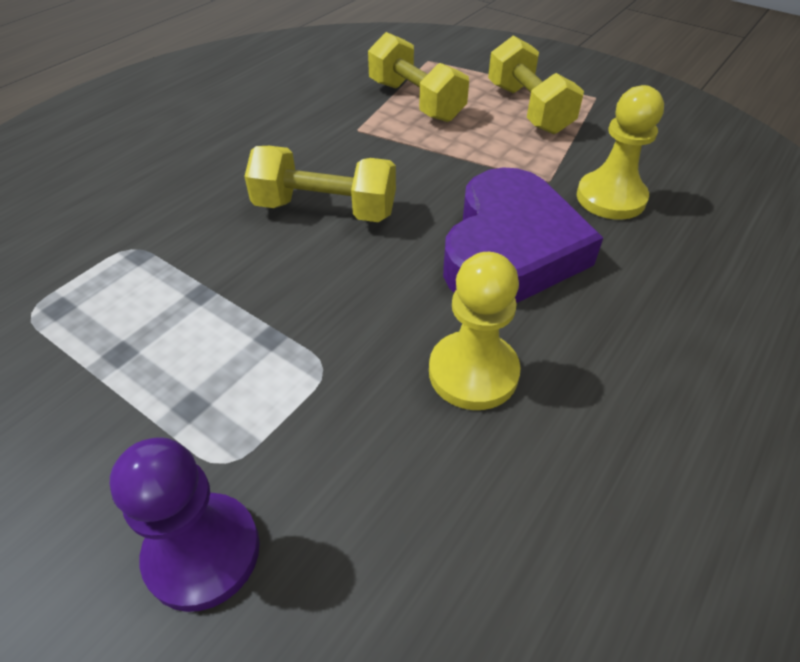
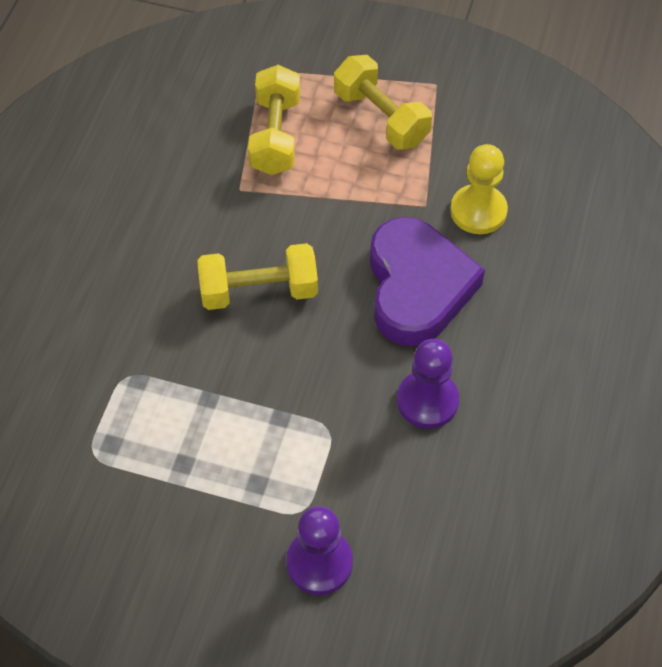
camera: 20 degrees left, 10 degrees up
yellow dumbbell [368,32,469,122] -> yellow dumbbell turned 60 degrees clockwise [248,65,300,175]
yellow pawn [429,252,521,410] -> purple pawn [397,339,459,429]

